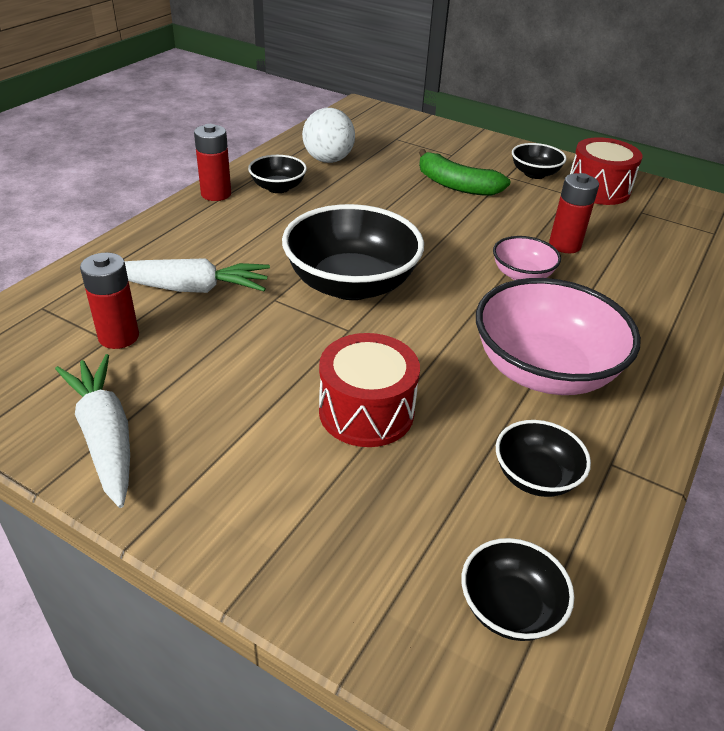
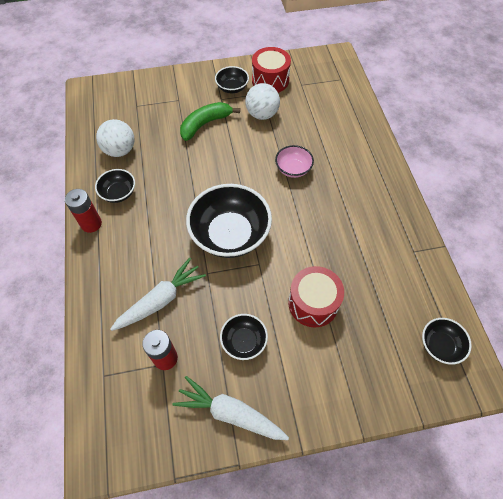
camera: 40 degrees left, 20 degrees up
green banana [419,149,510,196] -> green banana turned 150 degrees clockwise [180,102,240,141]
pink bowl [476,278,641,395] -> none
black bowl [496,420,591,497] -> black bowl moved to [220,314,268,360]
red battery [549,173,599,253] -> none
none -> white ball [245,83,280,120]

